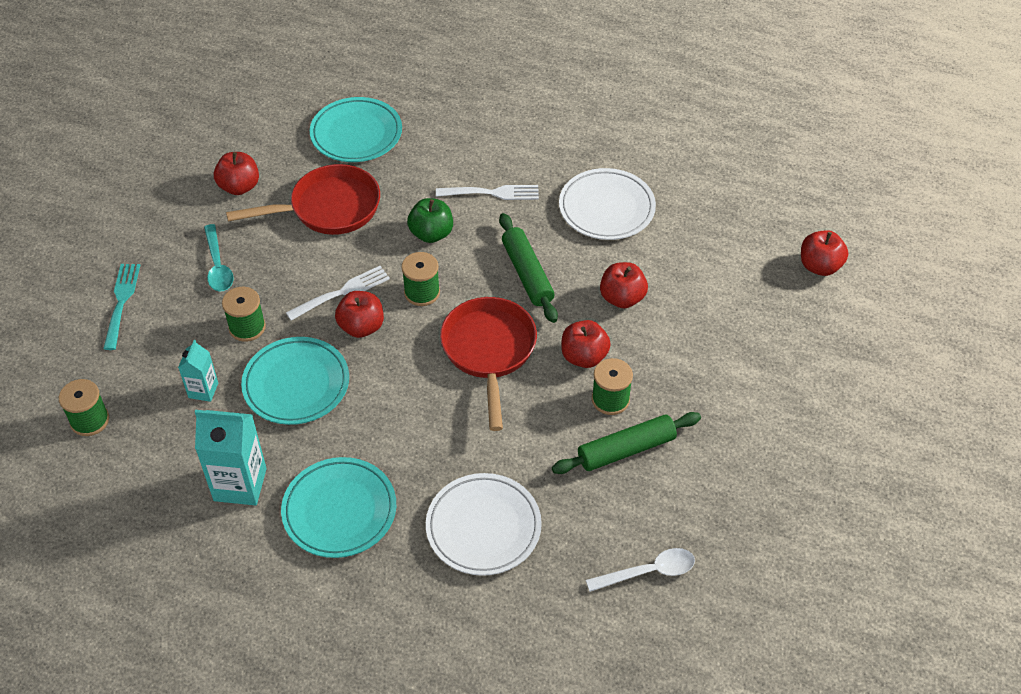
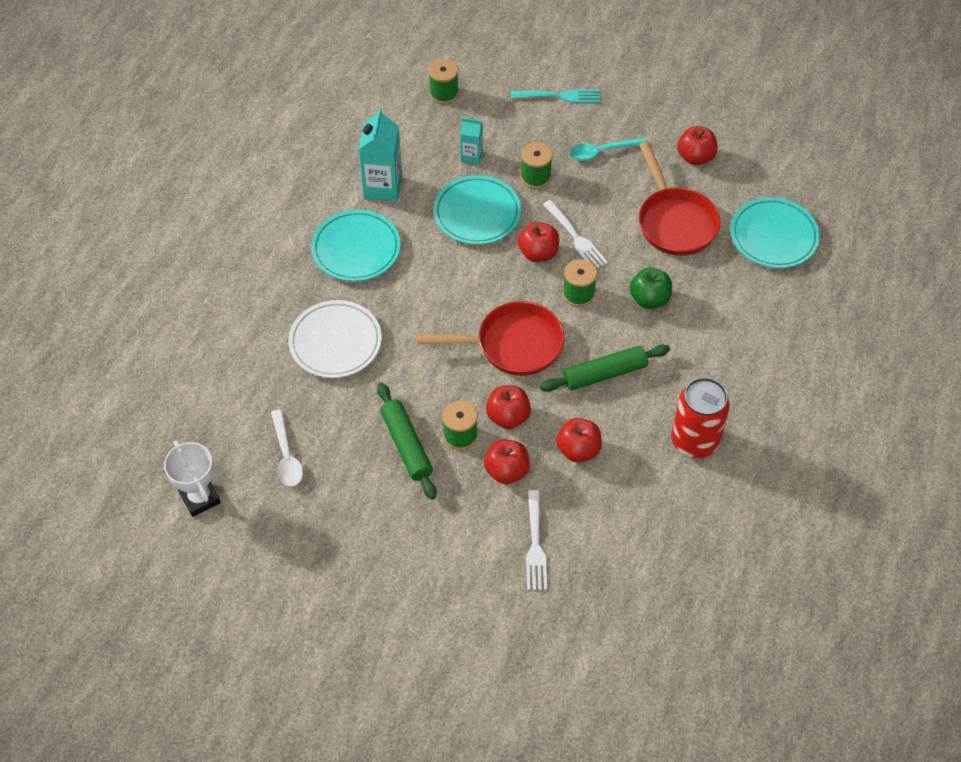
camera: 90 degrees right, 5 degrees up
white fork [436,185,539,200] -> white fork moved to [526,490,547,590]
white plate [559,168,656,240] -> red can [671,377,730,458]
red apple [801,230,848,276] -> red apple moved to [484,440,530,484]
none -> white trophy [164,441,221,517]

